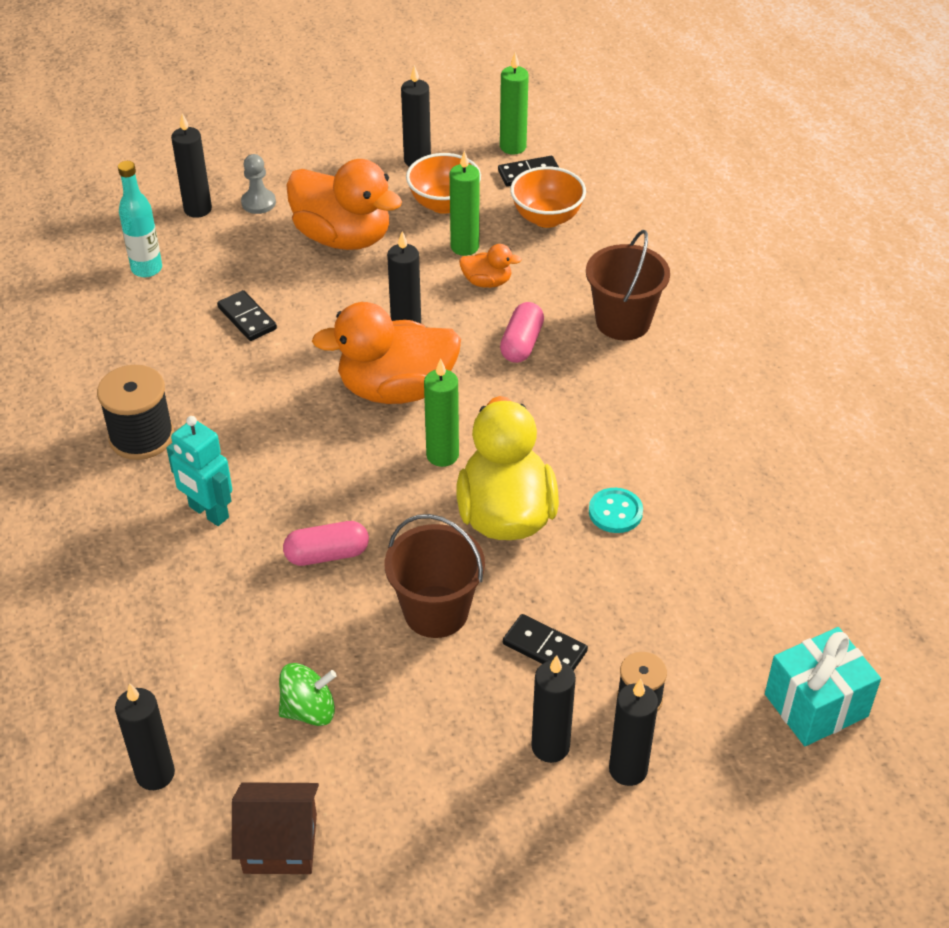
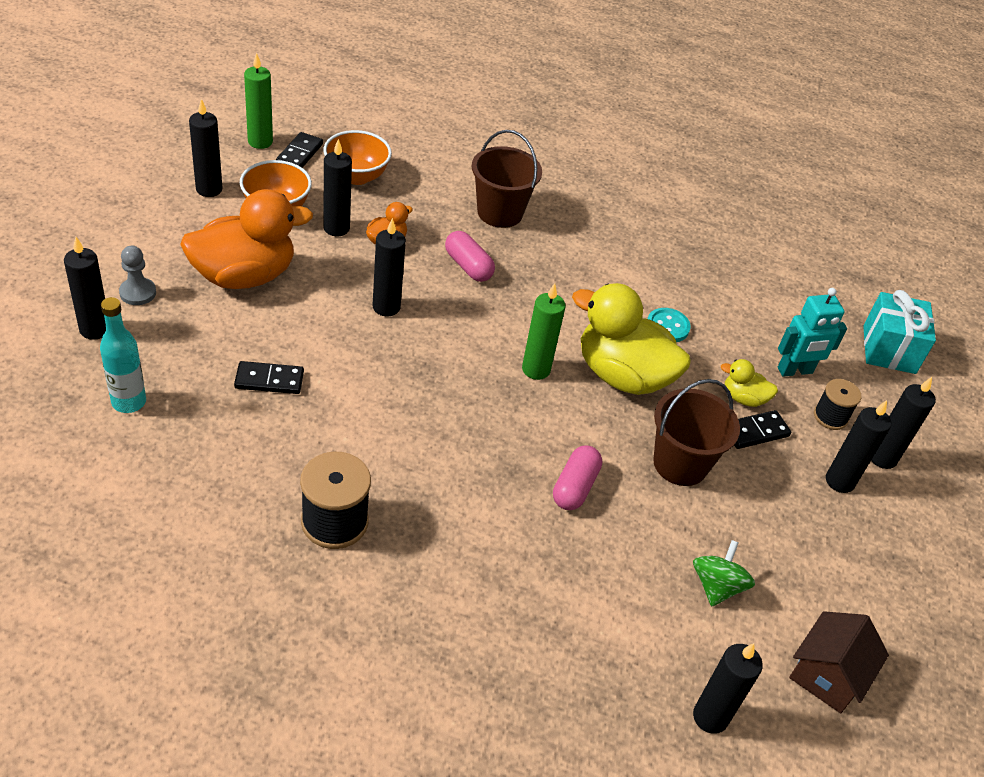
camera: 60 degrees left, 0 degrees up
turquoise robot [167,416,232,526] -> turquoise robot moved to [778,288,847,377]
orange duck [312,302,461,404] -> none
green candle [450,150,479,256] -> black candle [323,139,352,236]
none -> yellow duck [721,359,778,407]

